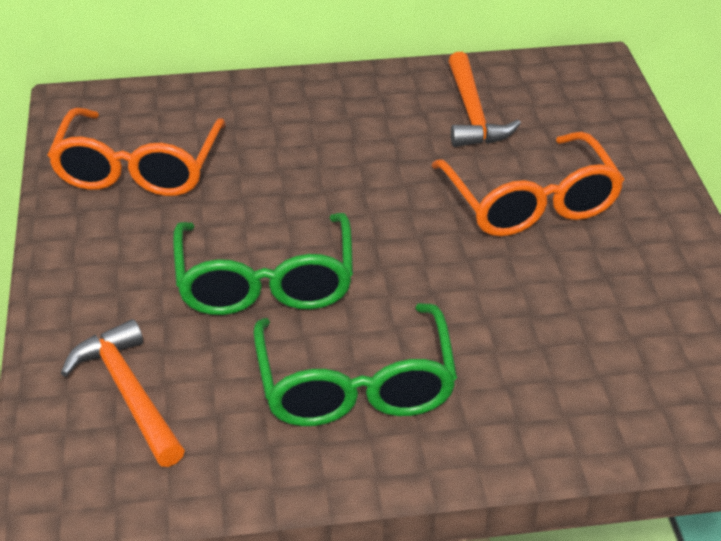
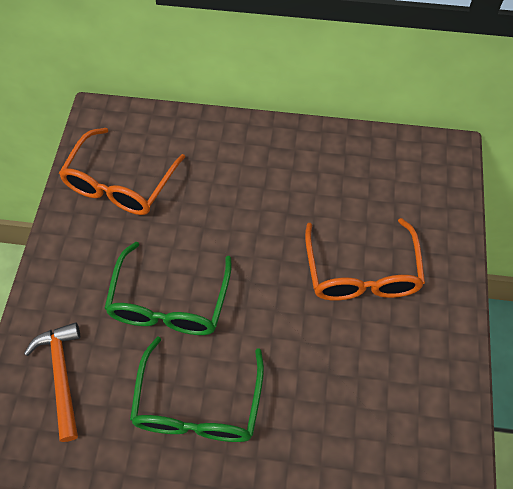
camera: 15 degrees right, 20 degrees up
orange hammer [448,52,521,147] -> none

